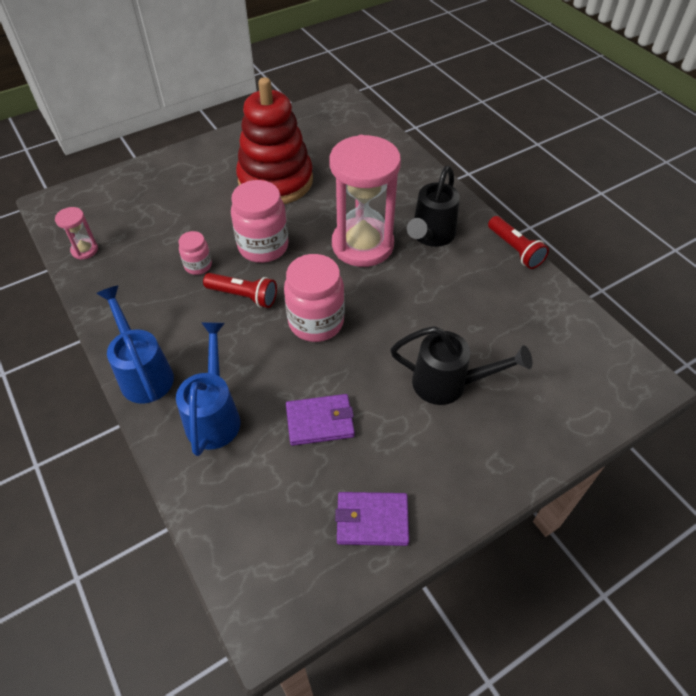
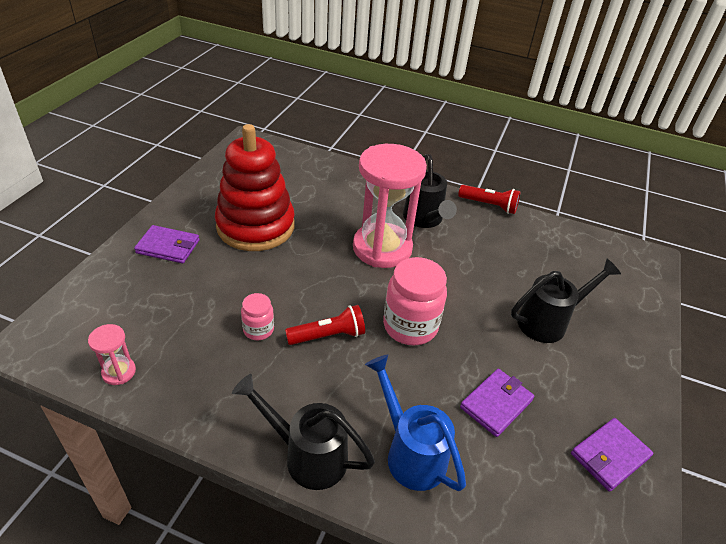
camera: 40 degrees left, 10 degrees down
blue watering can [96,286,174,404] -> black watering can [232,374,375,490]
pink jar [231,180,289,263] -> none
none -> purple wallet [134,225,199,263]

